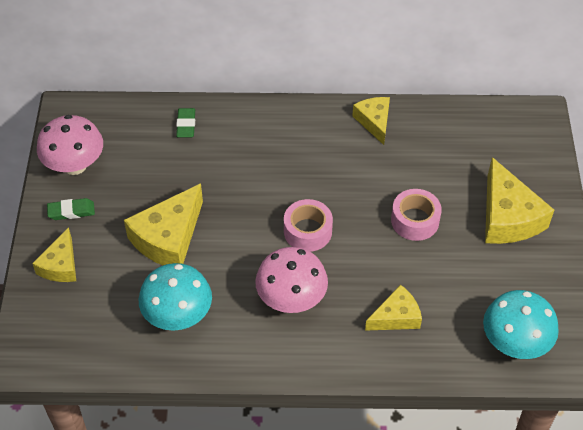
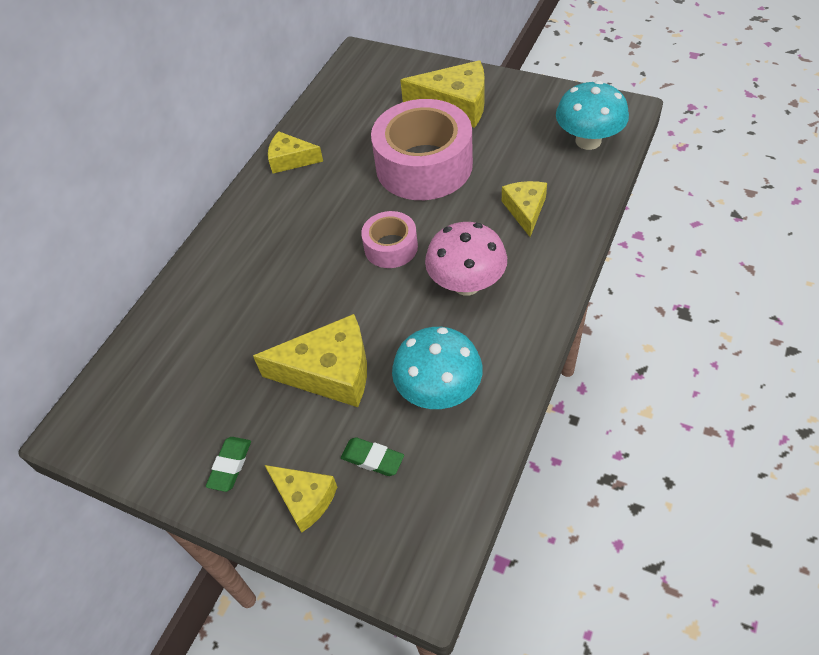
camera: 60 degrees left, 0 degrees up
pink mushroom [37,115,103,175] -> none
yellow cheese [124,183,203,265] -> yellow cheese turned 60 degrees counterclockwise [253,314,367,407]
green eraser [176,108,195,138] -> green eraser moved to [341,437,404,476]
pink tape [391,189,442,241] -> pink tape [371,99,473,200], size x1.96

